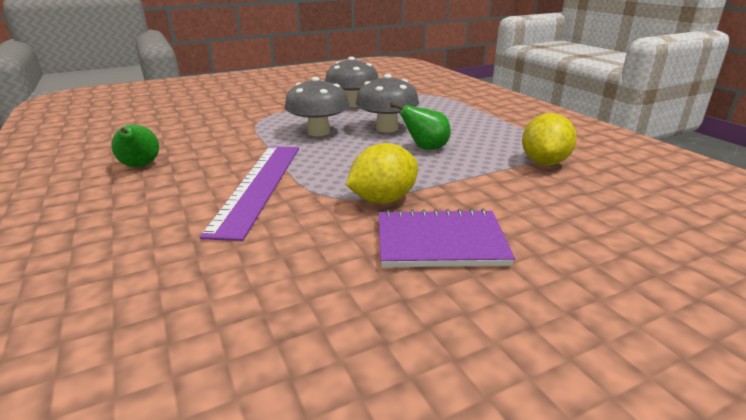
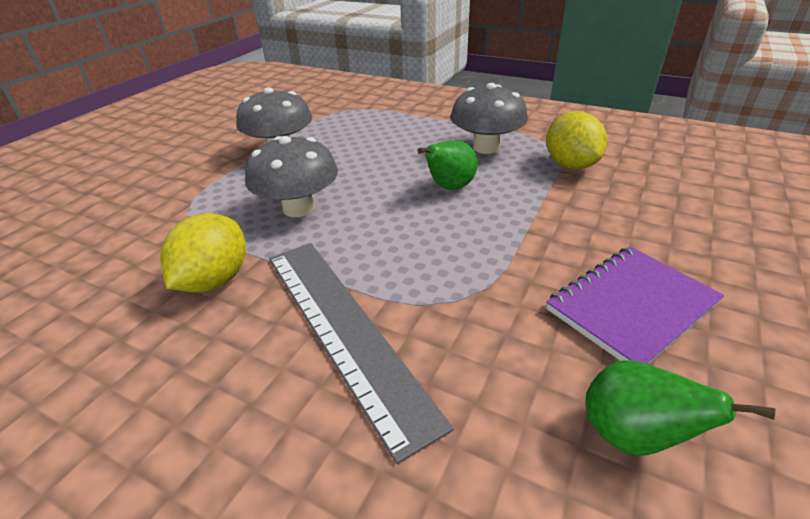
camera: 35 degrees left, 10 degrees up
green pear [111,125,159,167] -> green pear moved to [586,360,775,456]
purple ruler [200,146,299,241] -> grey ruler [269,243,454,464]
yellow lemon [346,143,418,204] -> yellow lemon moved to [160,213,246,293]
grey mushroom [356,74,419,133] -> grey mushroom moved to [451,83,528,154]

